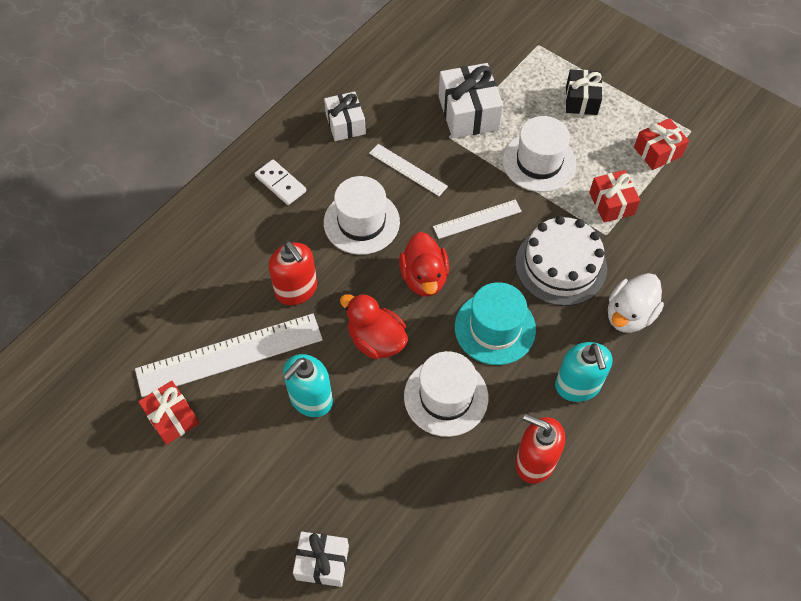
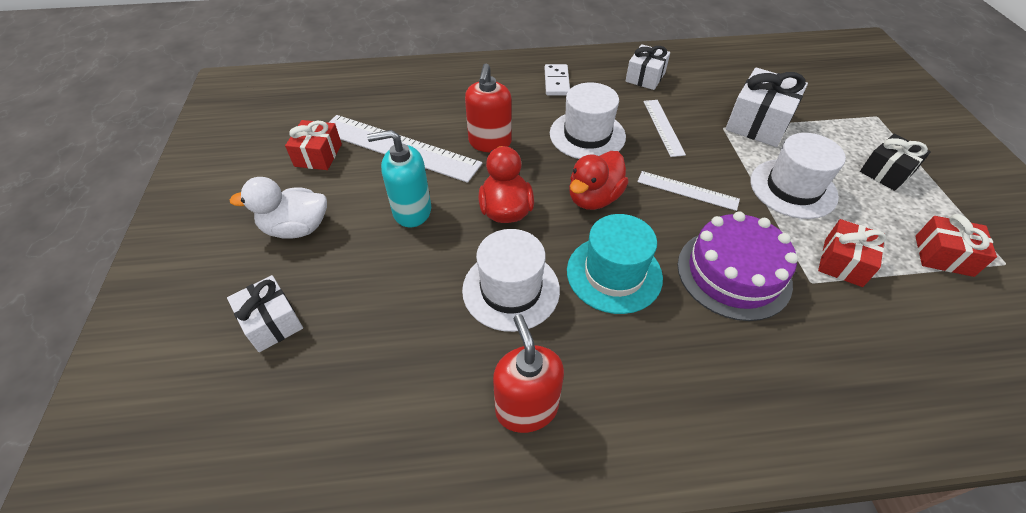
camera: 45 degrees right, 10 degrees down
white cake [515,216,607,306] -> purple cake [678,211,798,321]
turquoise soap dispenser [555,342,613,402] -> none
white duck [608,273,664,333] -> white duck moved to [230,177,327,239]

